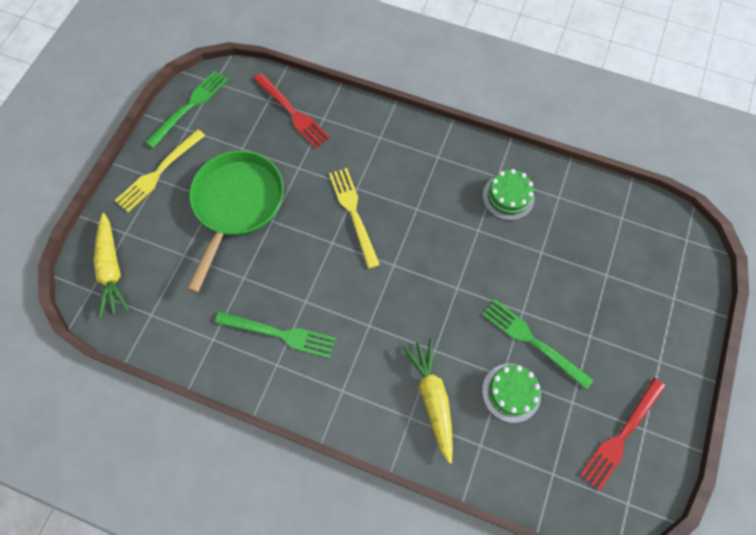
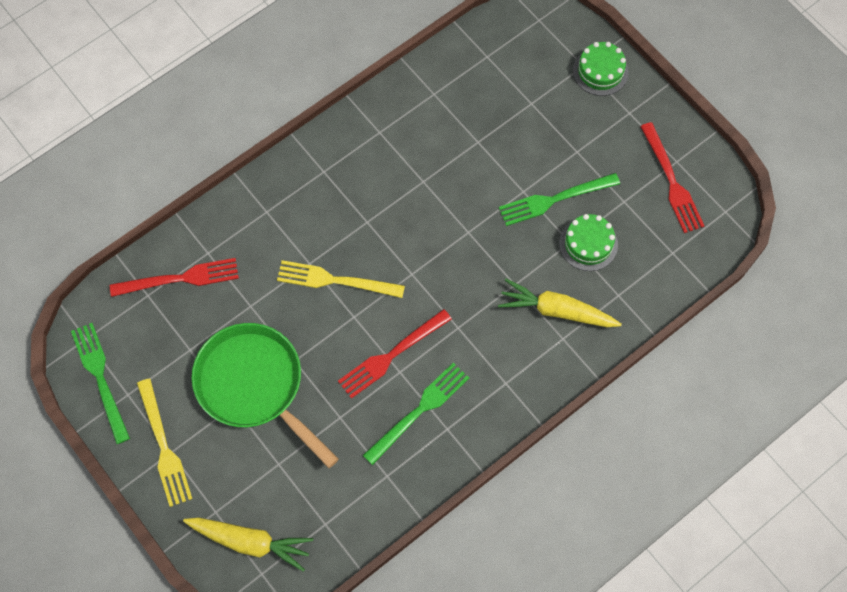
camera: 60 degrees left, 0 degrees up
green cake [483,169,535,220] -> green cake moved to [573,42,629,96]
none -> red fork [338,309,452,399]

